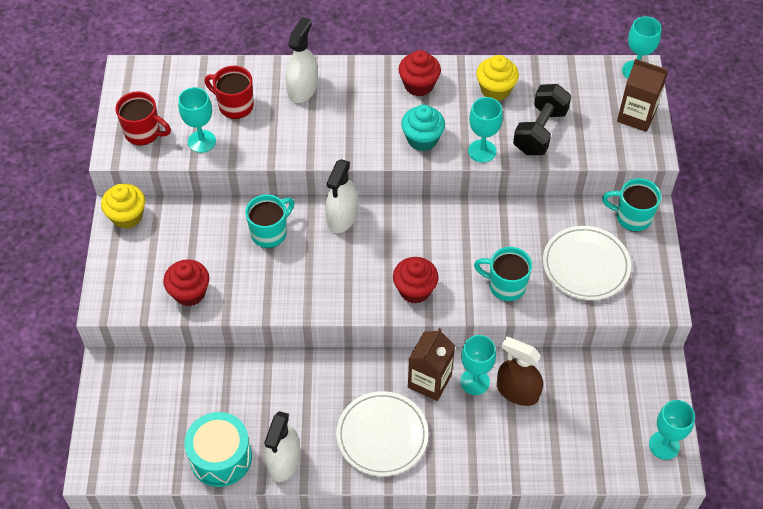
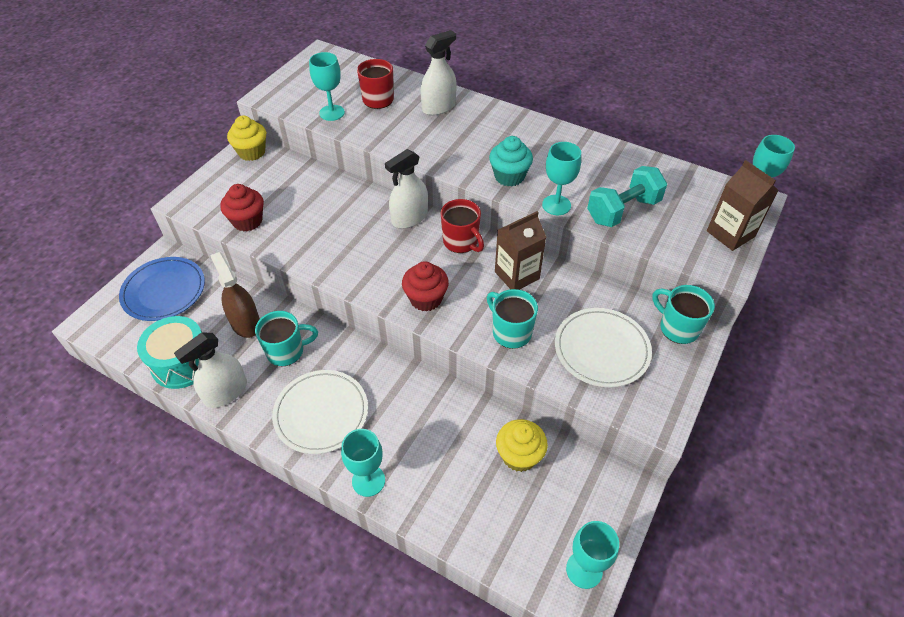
camera: 30 degrees right, 5 degrees down
red mug [115,91,171,145] -> red mug moved to [441,199,484,253]
turquoise mug [245,194,294,248] -> turquoise mug moved to [255,311,318,366]
red cupcake [398,50,441,96] -> none
brown carton [408,328,455,401] -> brown carton moved to [495,211,546,290]
turquoise goblet [460,335,496,395] -> turquoise goblet moved to [341,429,385,497]
yellow cupcake [476,55,519,101] -> yellow cupcake moved to [496,419,548,472]
brown spray bottle [497,337,543,406] -> brown spray bottle moved to [210,252,260,338]
black dumbbell [513,84,571,155] -> turquoise dumbbell [587,166,667,227]
none -> blue plate [119,257,205,321]

